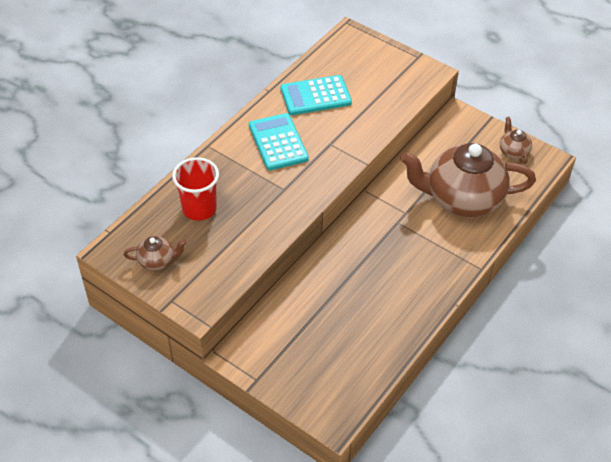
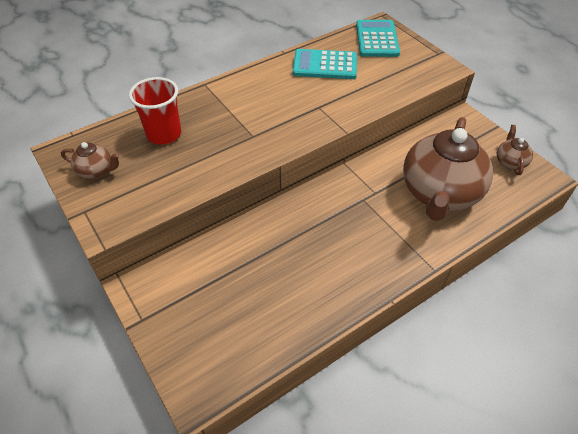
camera: 20 degrees right, 0 degrees up
turquoise calculator [249,113,309,170] -> turquoise calculator moved to [356,20,400,57]
brown teapot [400,143,536,217] -> brown teapot turned 90 degrees counterclockwise [403,117,493,221]

